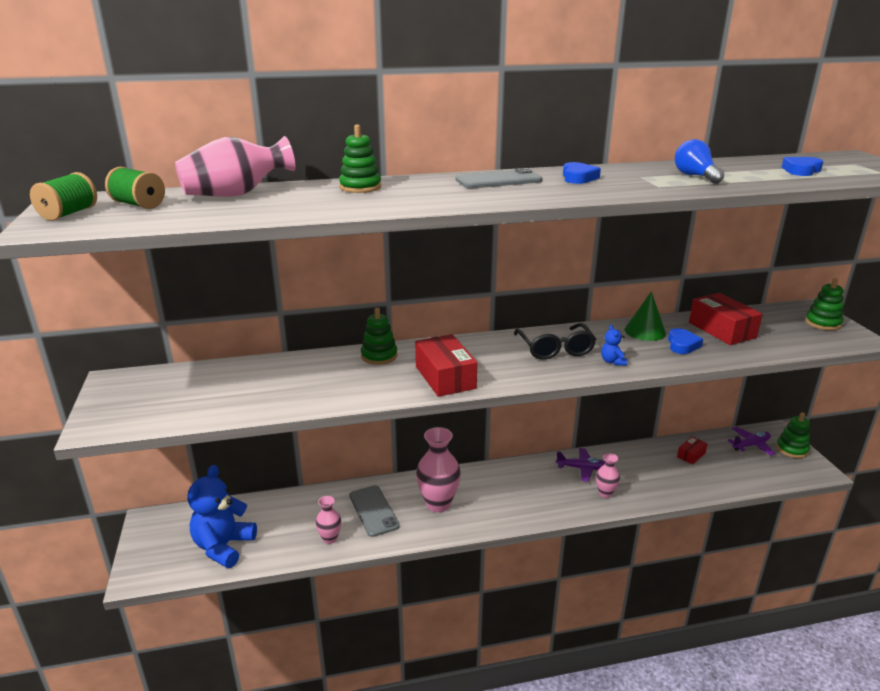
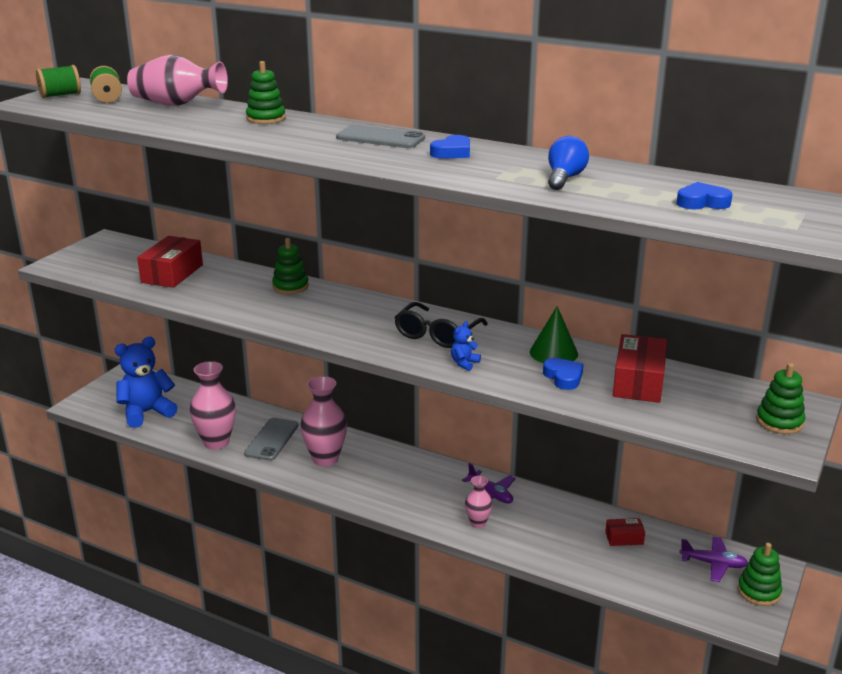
camera: 40 degrees right, 0 degrees up
pink vase [315,496,341,544] -> pink vase [190,361,236,450], size x1.84
red box [415,334,477,397] -> red box moved to [137,236,203,288]
blue heart [668,328,703,354] -> blue heart turned 75 degrees counterclockwise [543,358,584,390]

